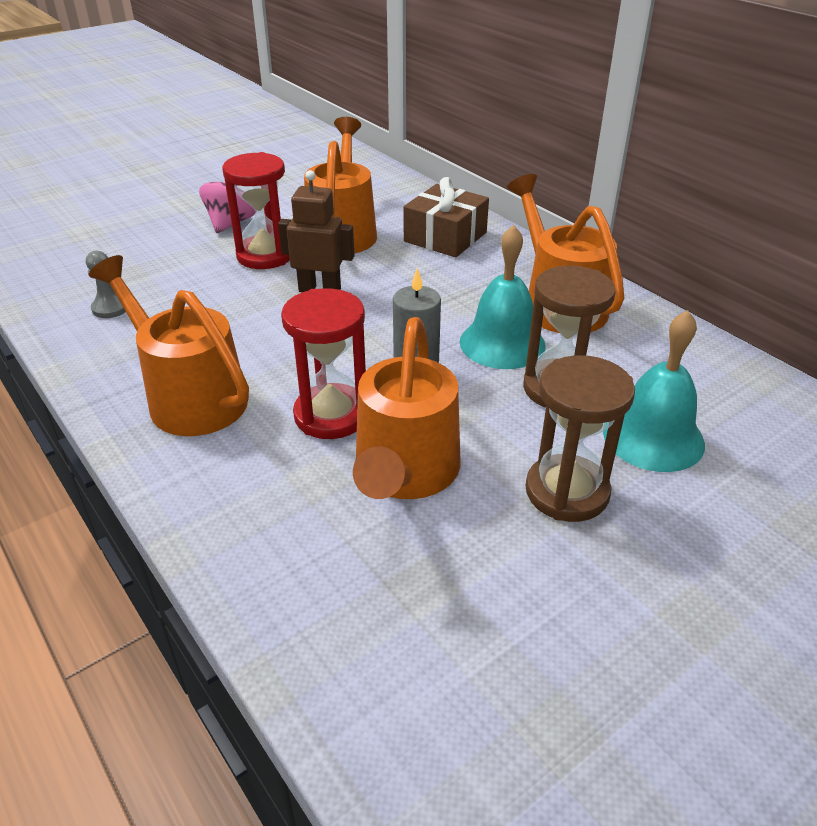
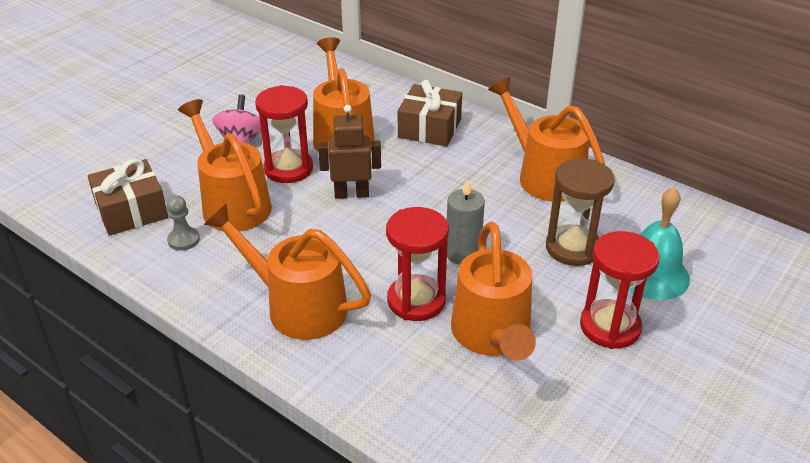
camera: 15 degrees left, 0 degrees up
turquoise bell [460,225,546,369] -> none
brown hourglass [525,355,635,522] -> red hourglass [580,231,660,349]
none -> brown gift [88,159,168,236]
none -> orange watering can [178,99,272,232]

